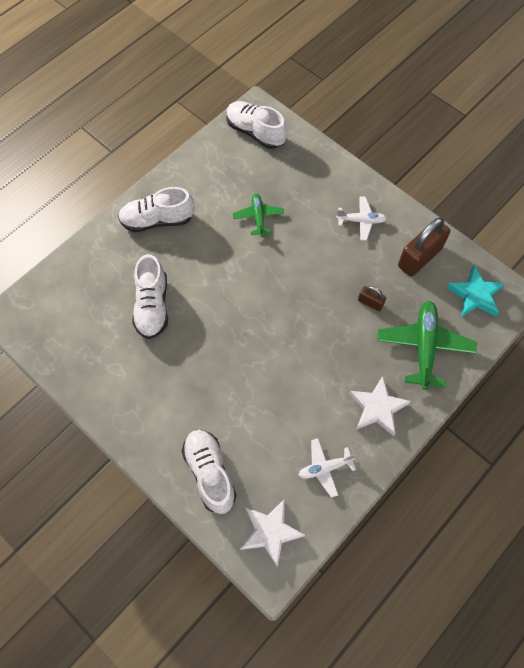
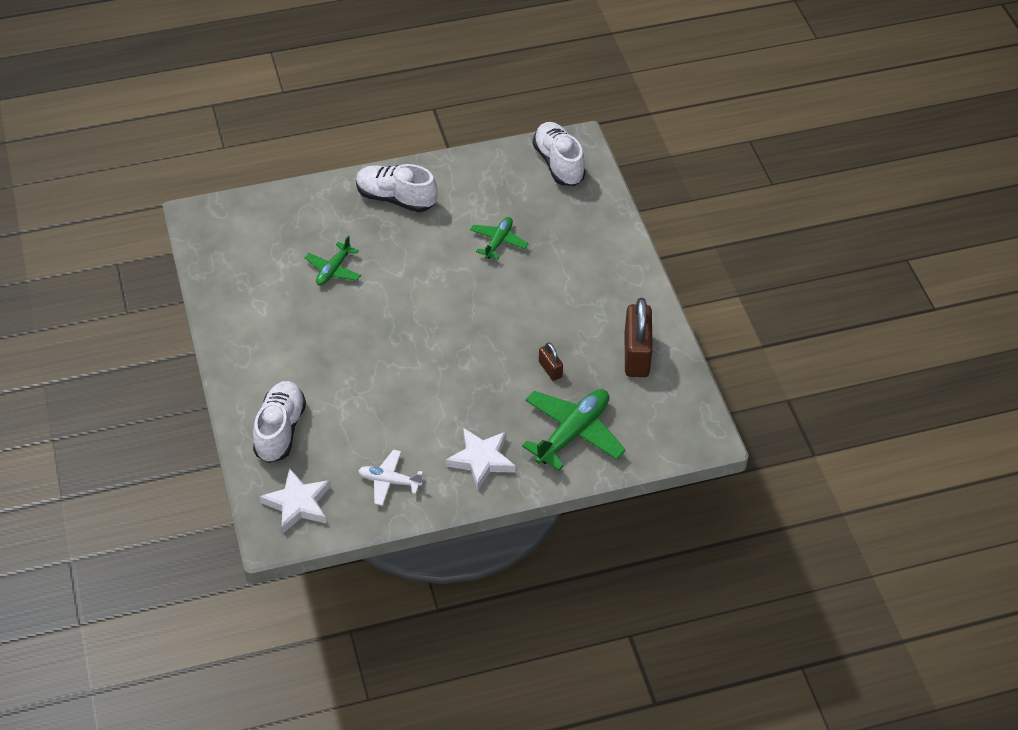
camera: 30 degrees right, 15 degrees down
white shoe [132,254,168,339] -> green plane [305,236,361,285]
white plane [336,196,387,241] -> none
brown padlock [398,218,450,277] -> brown padlock turned 75 degrees counterclockwise [625,298,653,377]
turquoise star [446,265,505,317] -> none

